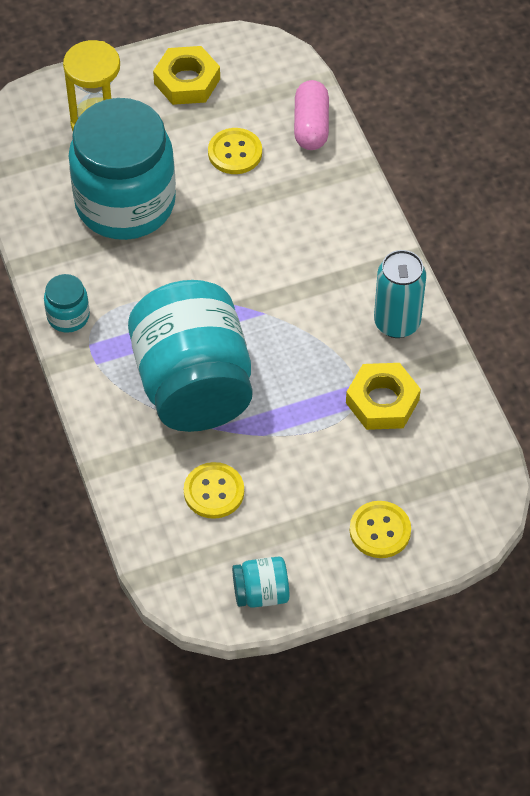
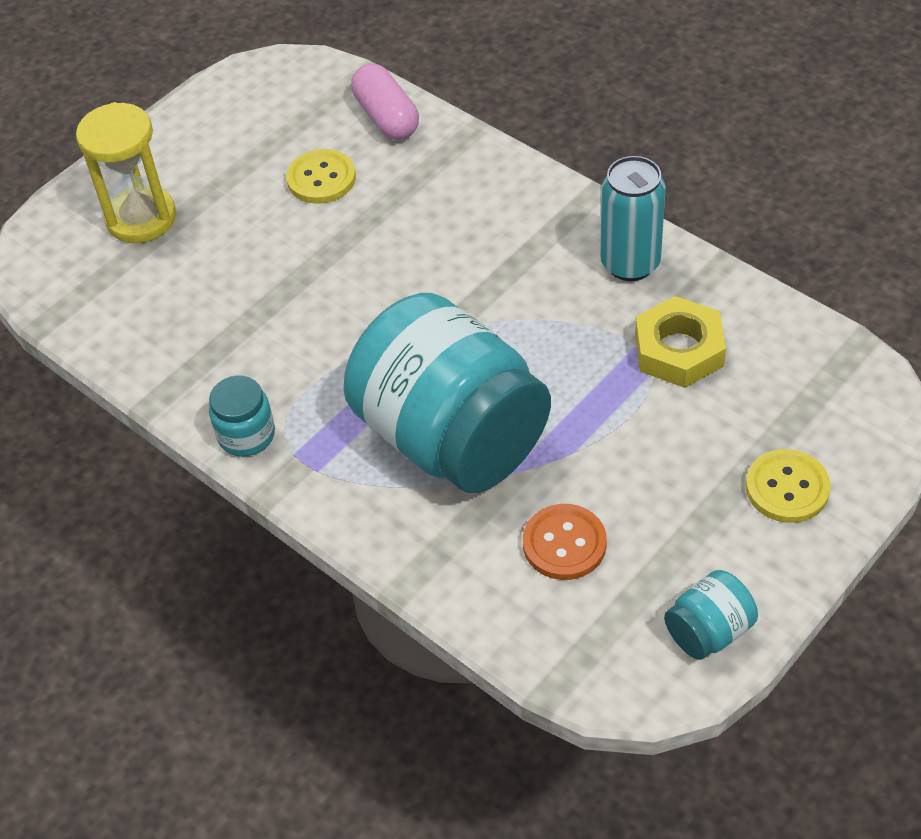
camera: 25 degrees left, 5 degrees down
turquoise jar [69,98,176,240] -> none
yellow nut [153,46,220,105] -> none
yellow button [184,462,244,519] -> orange button [523,504,607,580]

